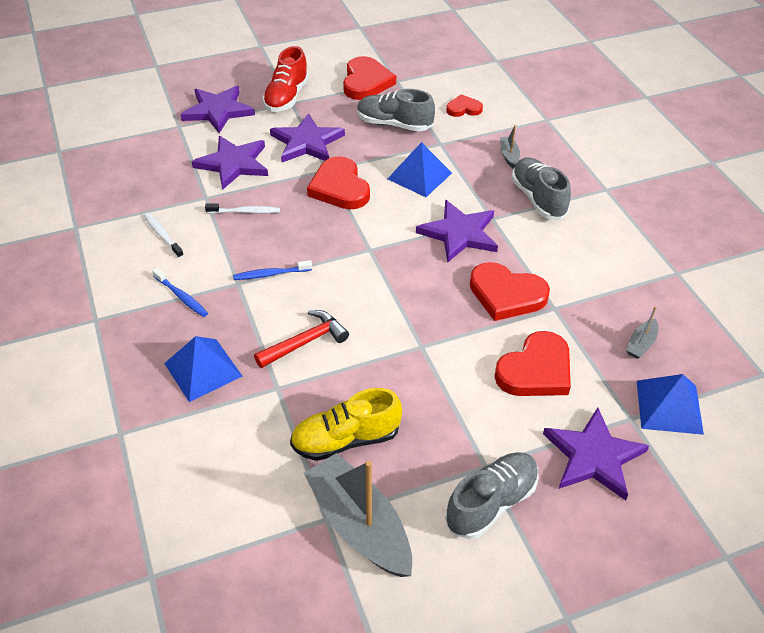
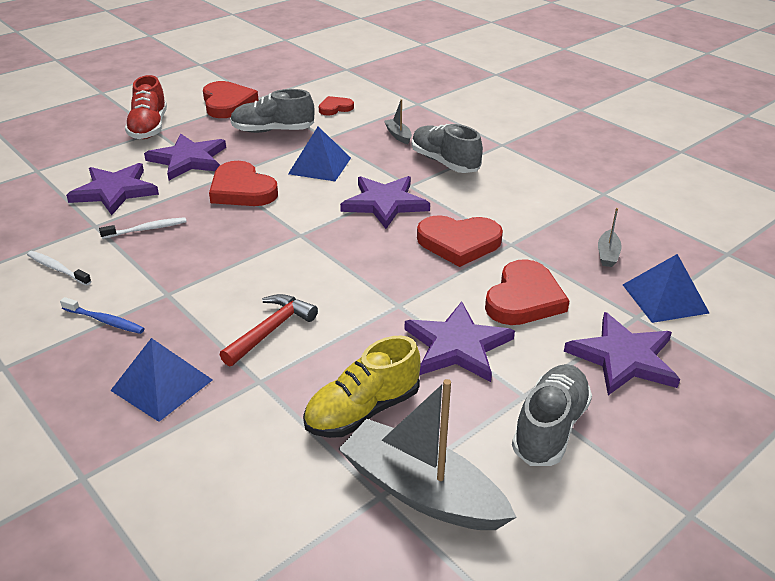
camera: 20 degrees left, 10 degrees down
purple star [181,86,255,133] -> purple star moved to [405,301,515,382]
blue toothbrush [233,260,312,280] -> none

